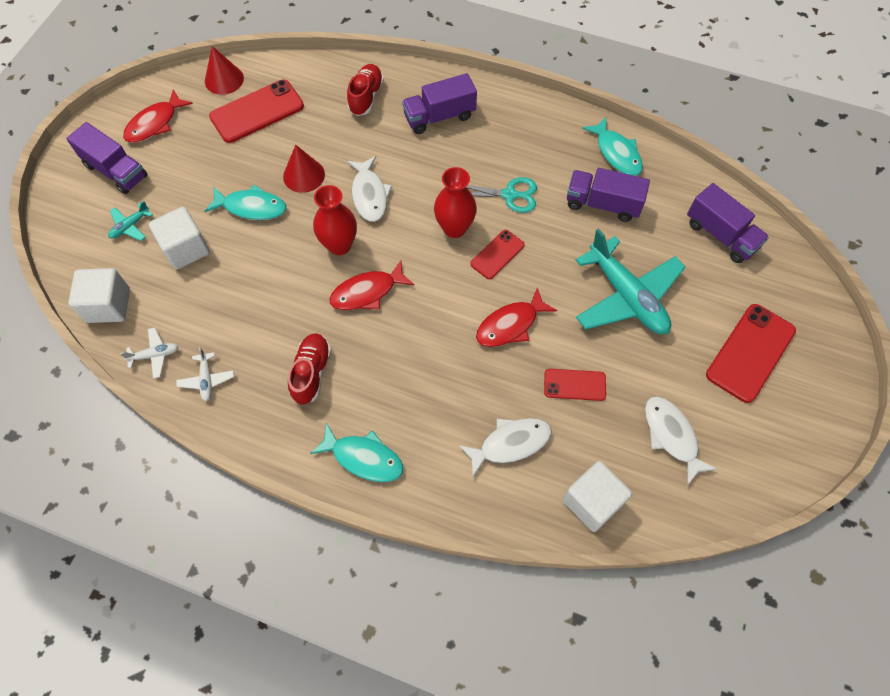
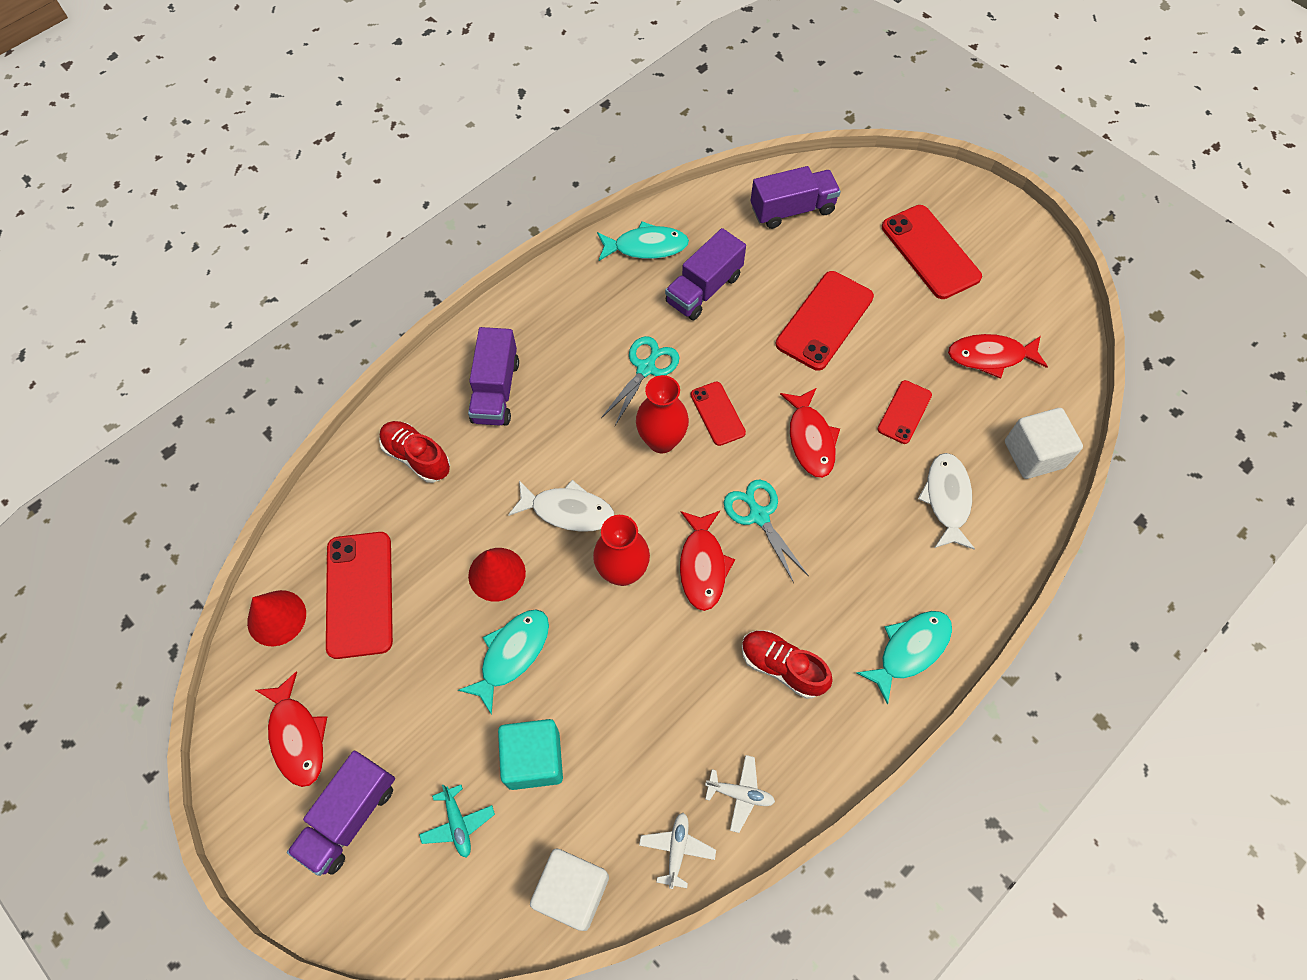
camera: 65 degrees left, 0 degrees up
purple truck [66,122,148,194] -> purple truck turned 150 degrees clockwise [287,751,395,876]
white cube [149,207,210,270] -> turquoise cube [498,719,563,790]
turquoise plane [576,229,685,334] -> red phone [776,271,874,371]
white fish [645,396,718,485] -> red fish [948,334,1048,379]
none -> turquoise scissors [724,480,808,583]

